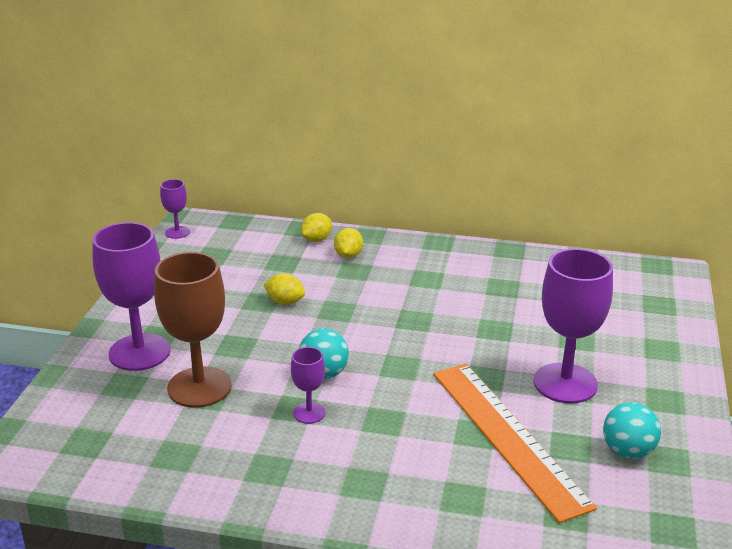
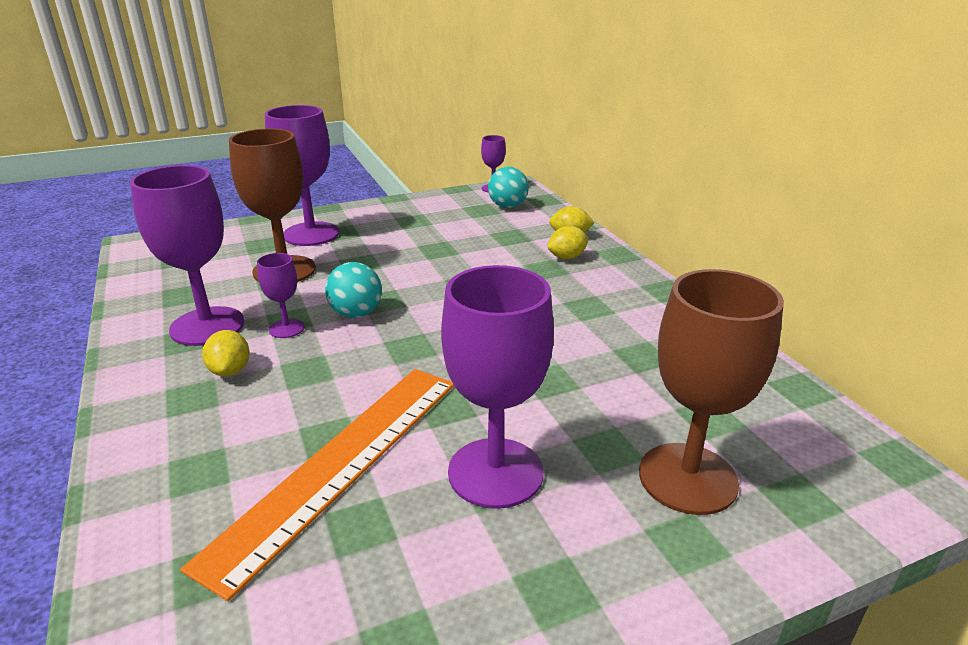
camera: 55 degrees right, 0 degrees up
yellow lemon [264,273,305,305] -> yellow lemon moved to [202,330,250,376]
turquoise ball [603,402,661,459] -> turquoise ball moved to [488,167,529,208]
none -> purple goblet [130,165,244,346]
none -> brown goblet [639,269,784,515]

